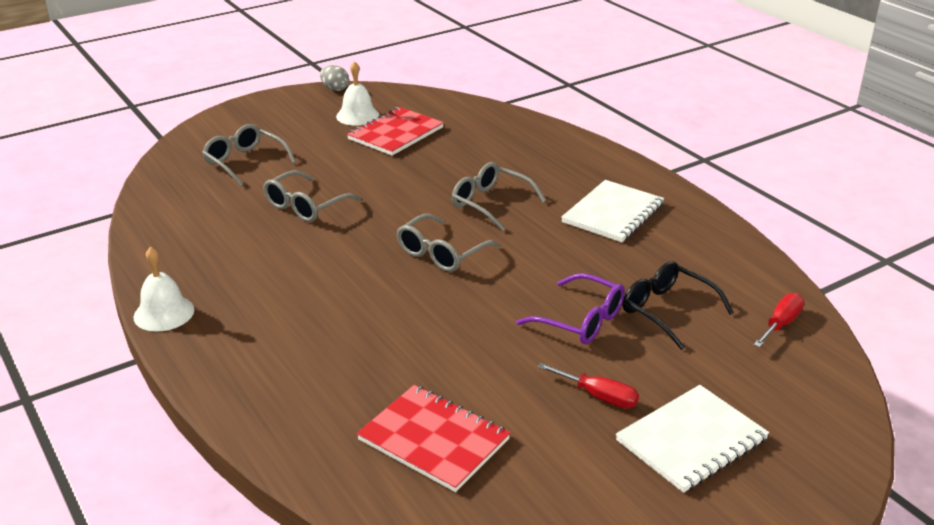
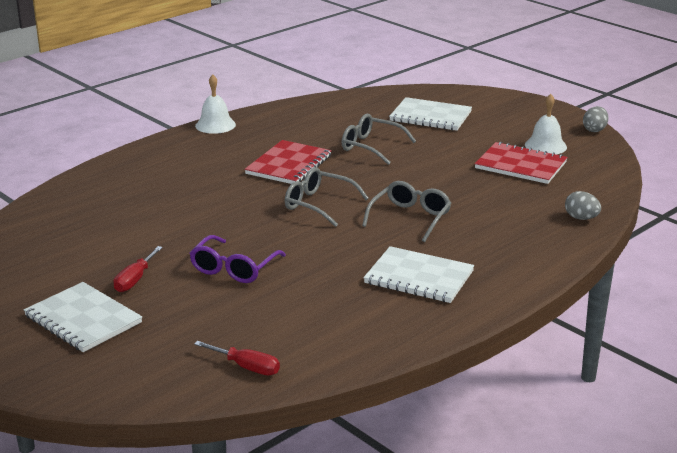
camera: 80 degrees right, 5 degrees down
grey glasses [202,124,296,186] -> white notebook [389,97,472,131]
red notebook [357,385,511,492] -> red notebook moved to [245,140,332,184]
black glasses [623,261,734,350] -> none
none -> grey egg [565,191,601,220]

